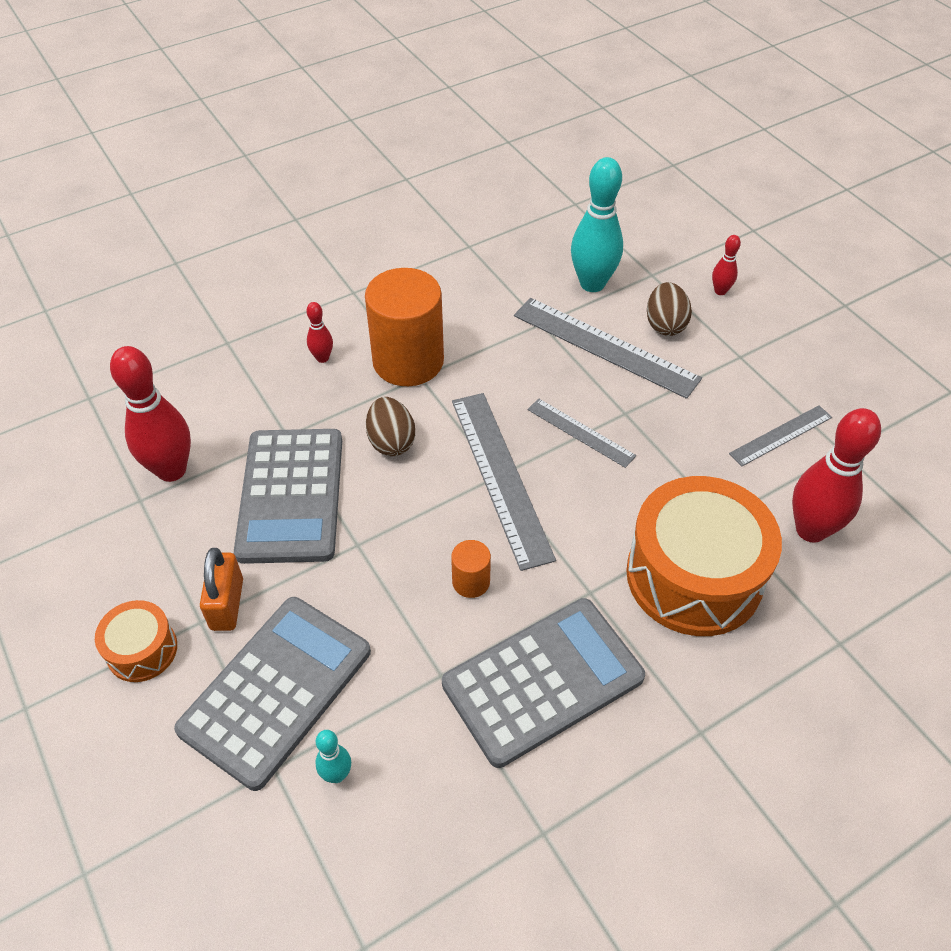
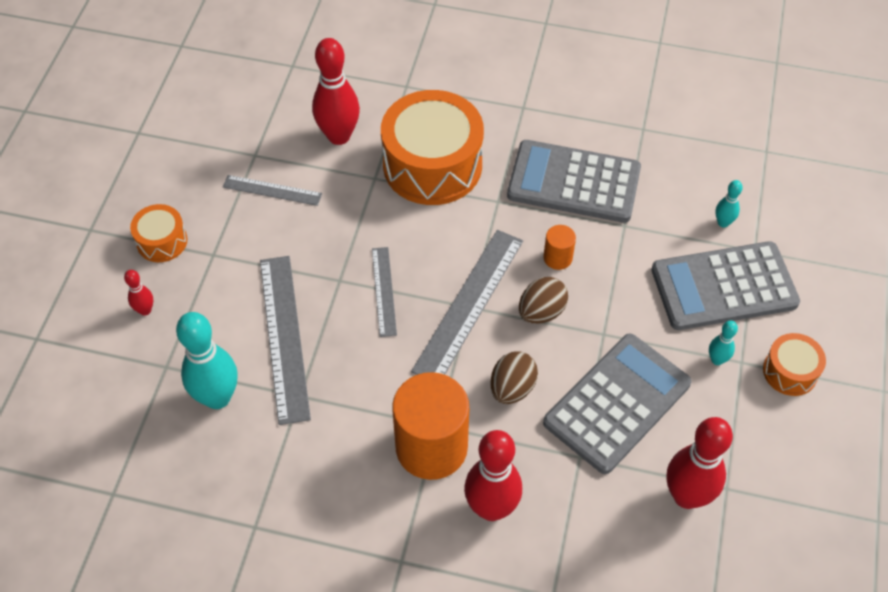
camera: 135 degrees left, 5 degrees up
orange padlock [200,548,243,631] -> turquoise bowling pin [709,320,738,365]
red bowling pin [307,302,333,363] -> red bowling pin [464,430,522,521], size x2.10
brown egg [647,282,692,336] -> brown egg moved to [519,277,568,324]
none -> orange drum [130,204,187,262]

